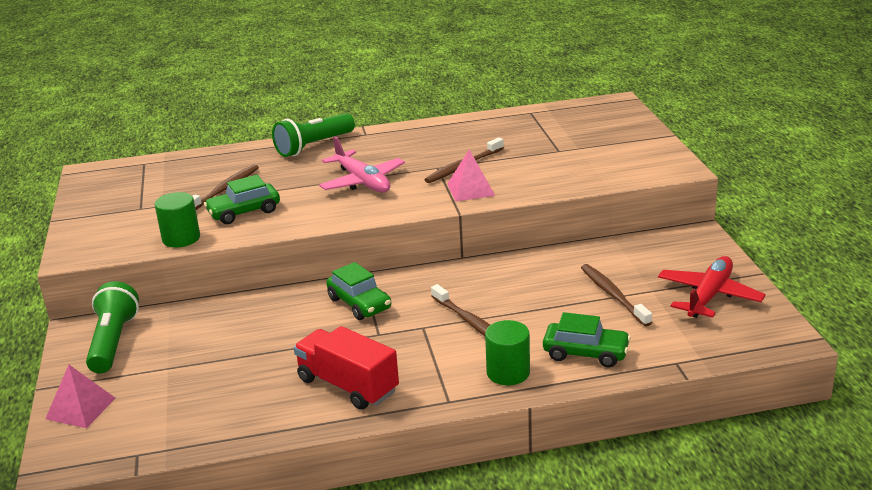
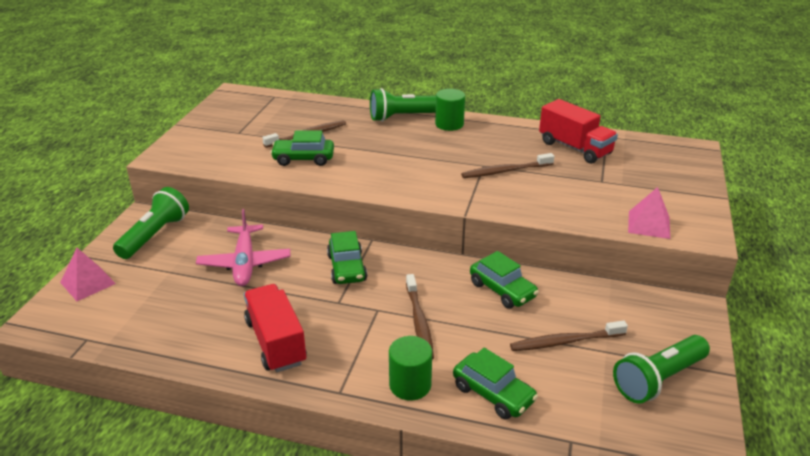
camera: 25 degrees right, 5 degrees up
green cylinder [155,192,200,248] -> green cylinder moved to [435,89,465,131]
pink plane [319,136,405,193] -> pink plane moved to [196,209,290,286]
pink pyramid [447,149,495,201] -> pink pyramid moved to [628,187,670,239]
brown toothbrush [581,264,652,327] -> brown toothbrush turned 105 degrees counterclockwise [510,321,628,351]
red plane [658,256,766,318] -> green flashlight [613,335,710,404]
none -> green car [470,251,539,309]
none -> red truck [539,99,618,164]

